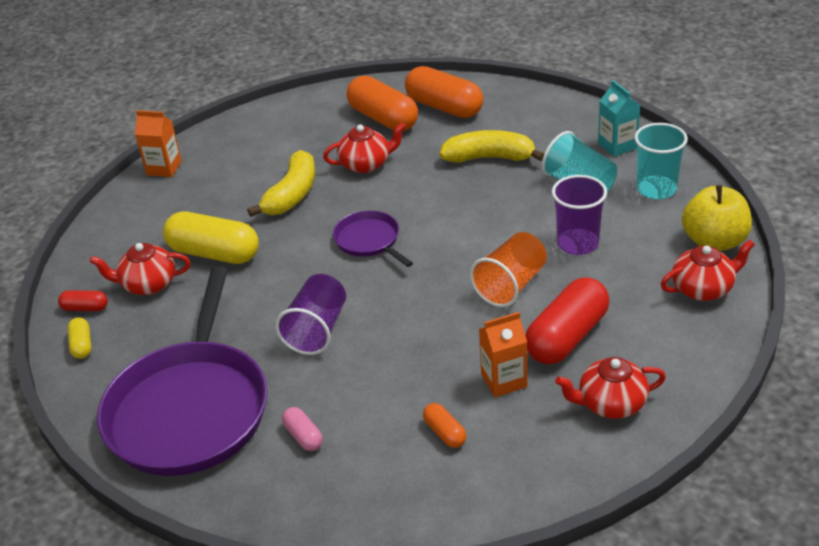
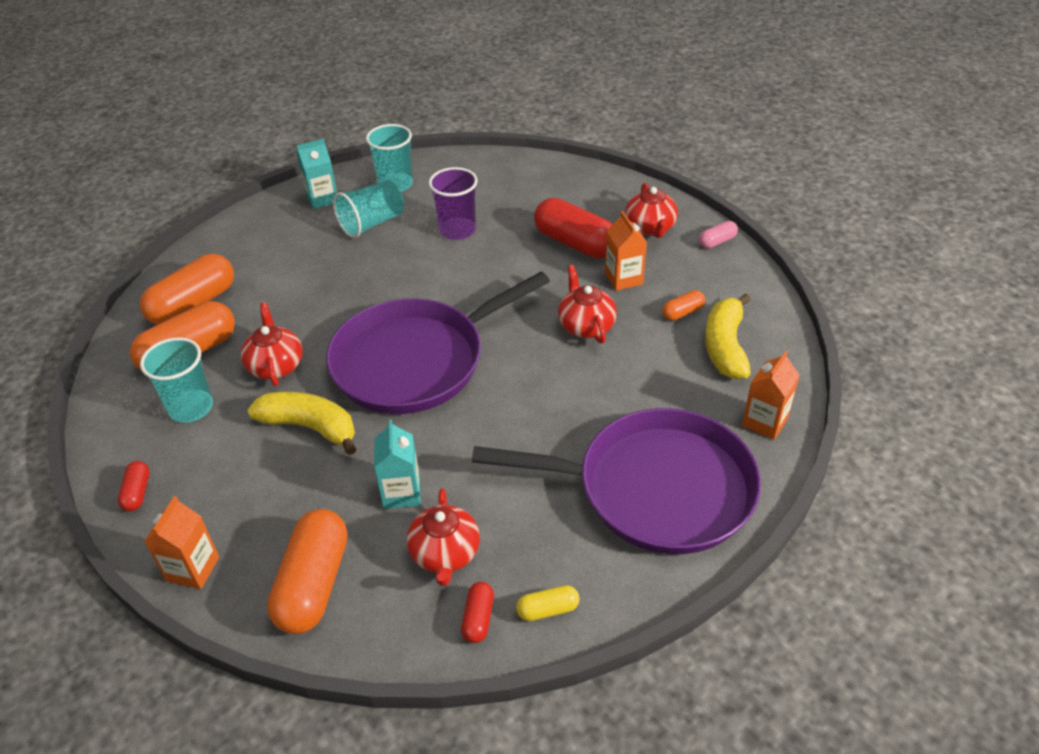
camera: 90 degrees left, 5 degrees up
yellow capsule [163,211,259,264] -> turquoise carton [374,419,421,509]
purple cup [275,274,346,355] -> none
pink capsule [282,407,323,451] -> pink capsule moved to [699,221,738,248]
purple pan [333,211,413,267] -> purple pan [326,272,550,414], size x2.16
yellow banana [439,130,544,163] -> yellow banana moved to [705,293,751,379]
orange cup [470,232,547,307] -> none
red teapot [661,240,755,301] -> red teapot moved to [558,265,617,344]
yellow apple [682,185,752,251] -> none
none -> red capsule [118,461,150,511]
none -> turquoise cup [140,337,213,423]
none -> orange capsule [267,509,347,634]
none -> orange carton [742,351,800,440]

